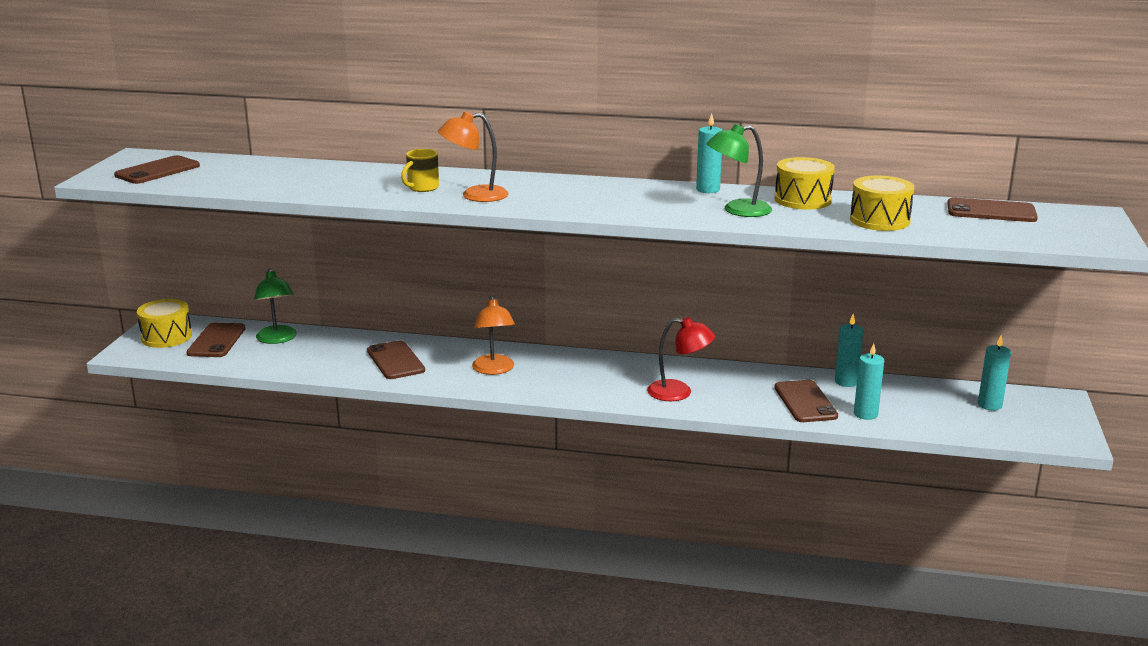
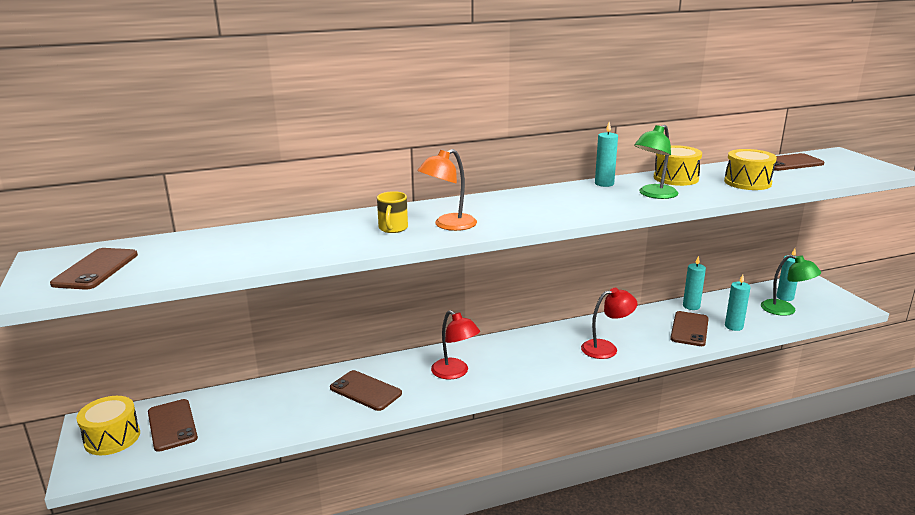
camera: 30 degrees left, 0 degrees up
green lamp [254,268,297,344] -> green lamp moved to [761,255,821,316]
orange lamp [472,296,515,375] -> red lamp [431,310,480,380]
brown phone [774,380,838,422] -> brown phone turned 60 degrees clockwise [670,311,709,346]

